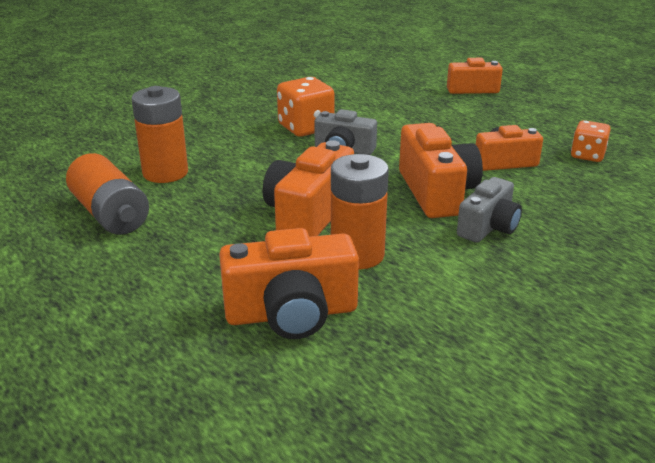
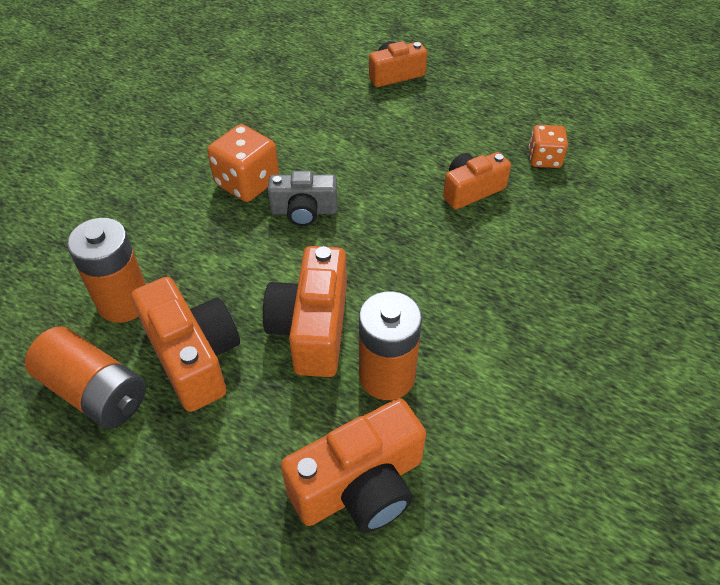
camera: 20 degrees left, 20 degrees up
orange camera [399,123,483,218] -> orange camera moved to [131,277,240,412]
grey camera [457,177,522,243] -> none

